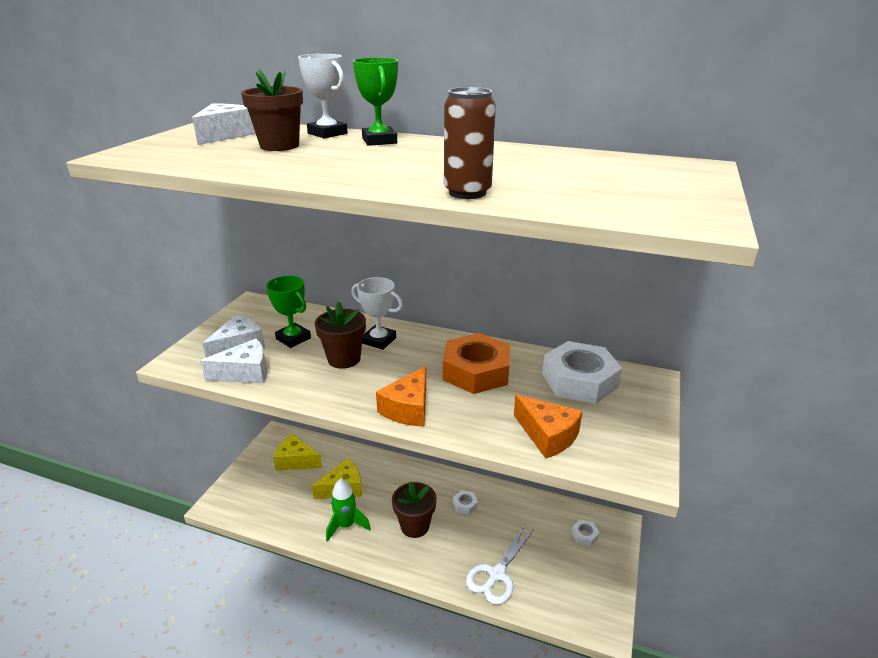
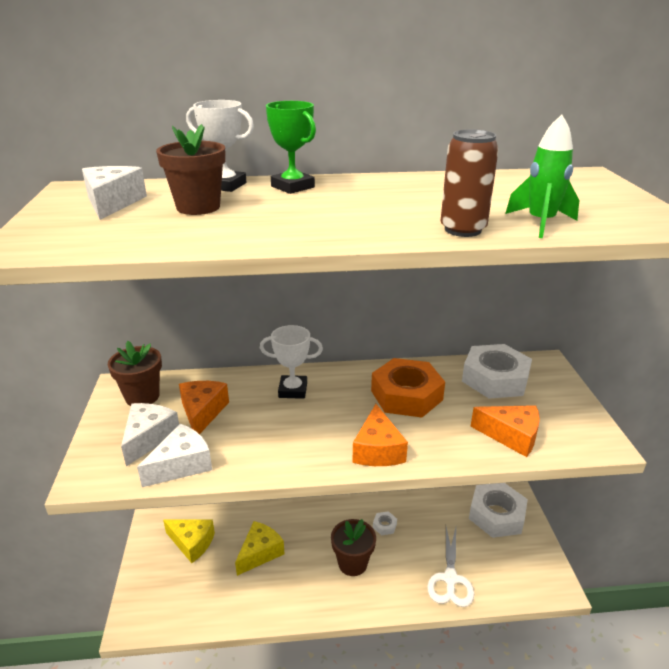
camera: 25 degrees left, 0 degrees up
green trophy [266,276,311,348] -> orange cheese [179,381,229,434]
yellow cheese [273,434,322,471] -> yellow cheese turned 150 degrees counterclockwise [163,519,215,563]
brown flower pot [315,302,366,369] -> brown flower pot moved to [108,341,162,406]
green rocket [326,479,371,542] -> green rocket moved to [505,115,579,238]
white nut [571,519,599,546] -> white nut [469,483,528,538], size x2.40

